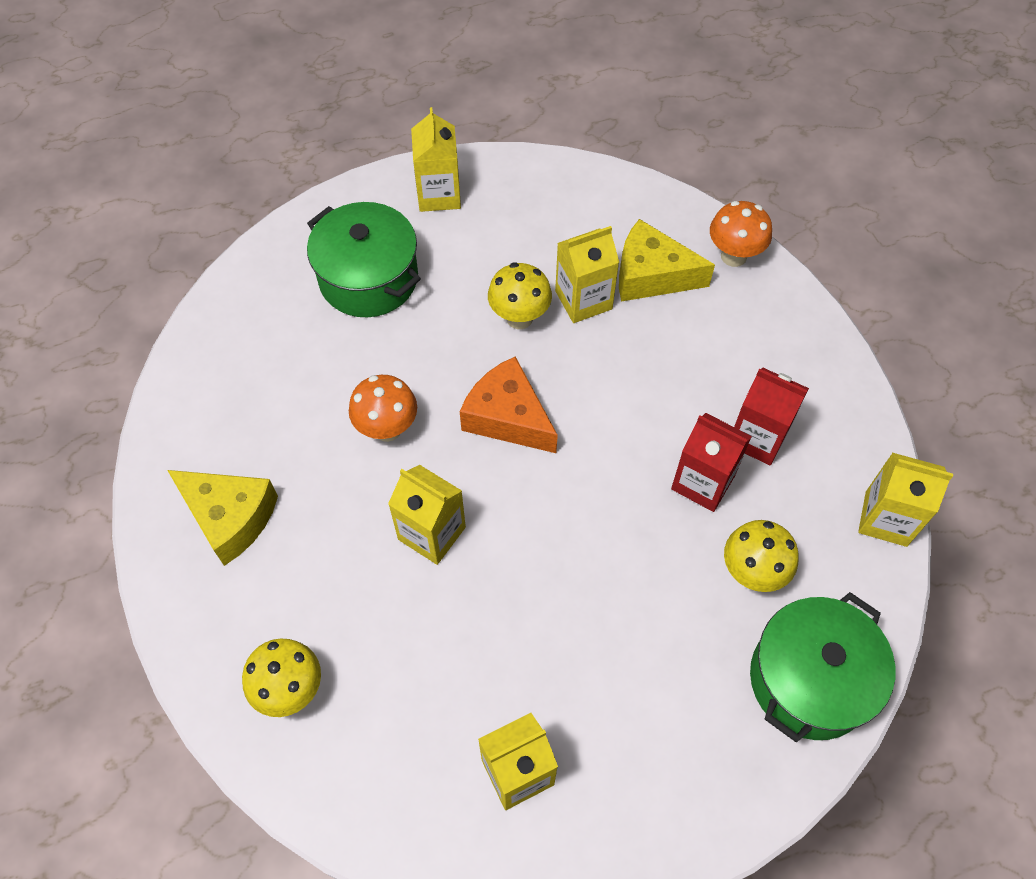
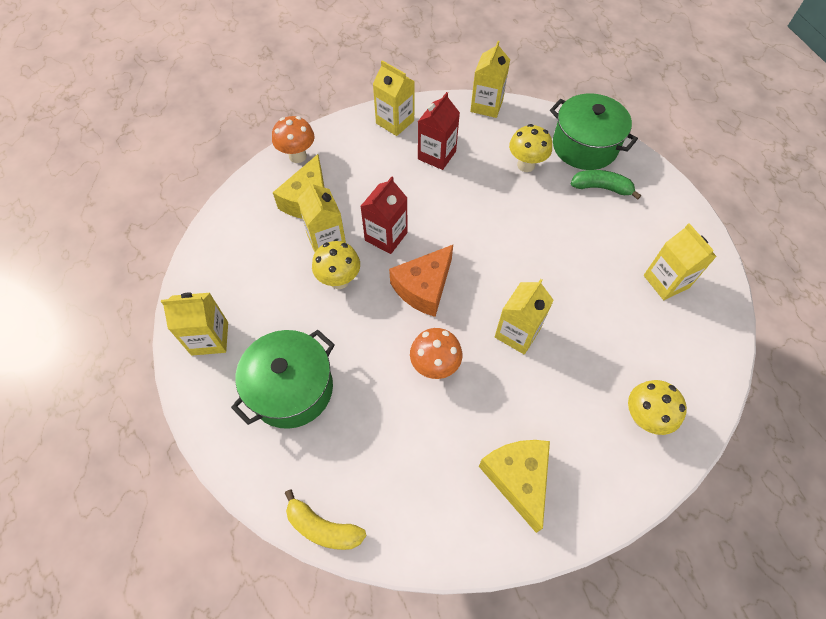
camera: 90 degrees left, 0 degrees up
yellow cheese [167,470,278,566] -> yellow cheese turned 45 degrees counterclockwise [479,440,550,533]
red carton [671,413,752,512] -> red carton moved to [360,177,408,254]
none -> yellow banana [285,489,367,550]
none -> yellow carton [373,60,415,136]
none -> green banana [571,170,641,200]

